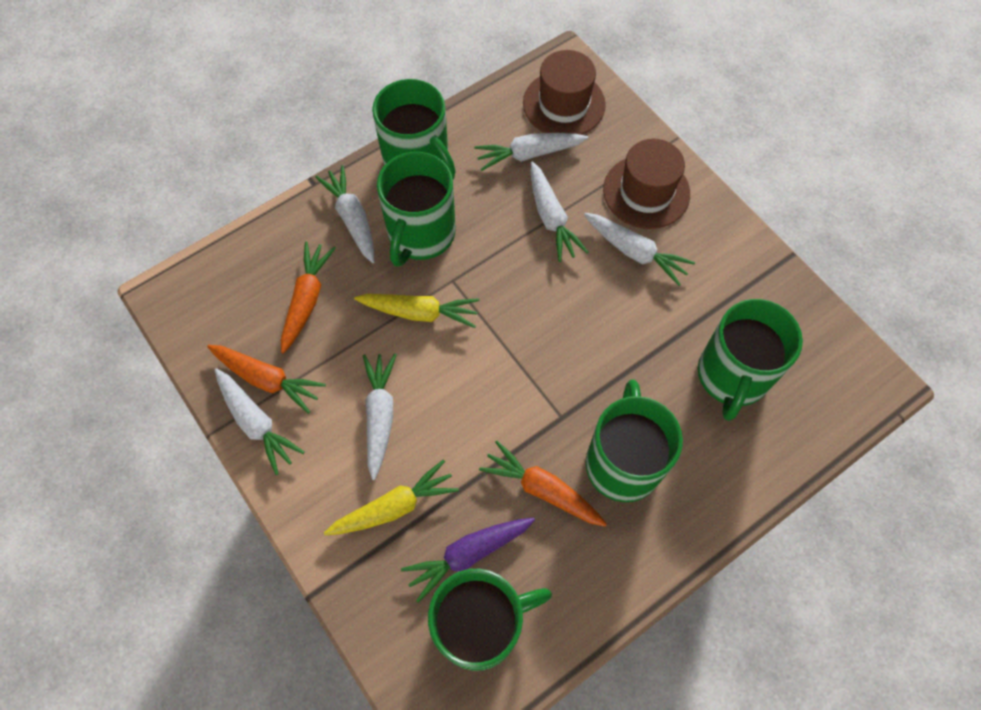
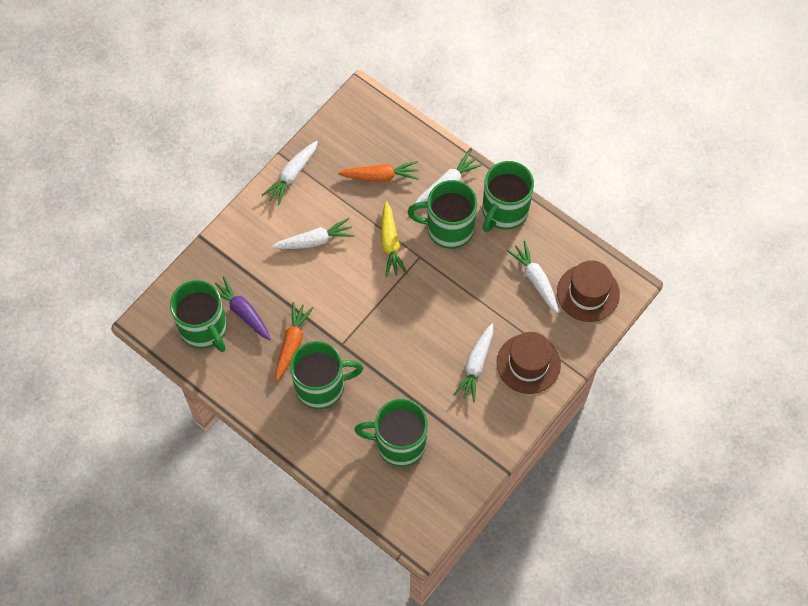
camera: 75 degrees right, 0 degrees up
orange carrot [207,345,326,414] -> none
yellow carrot [324,460,459,535] -> none
white carrot [531,162,588,262] -> none

